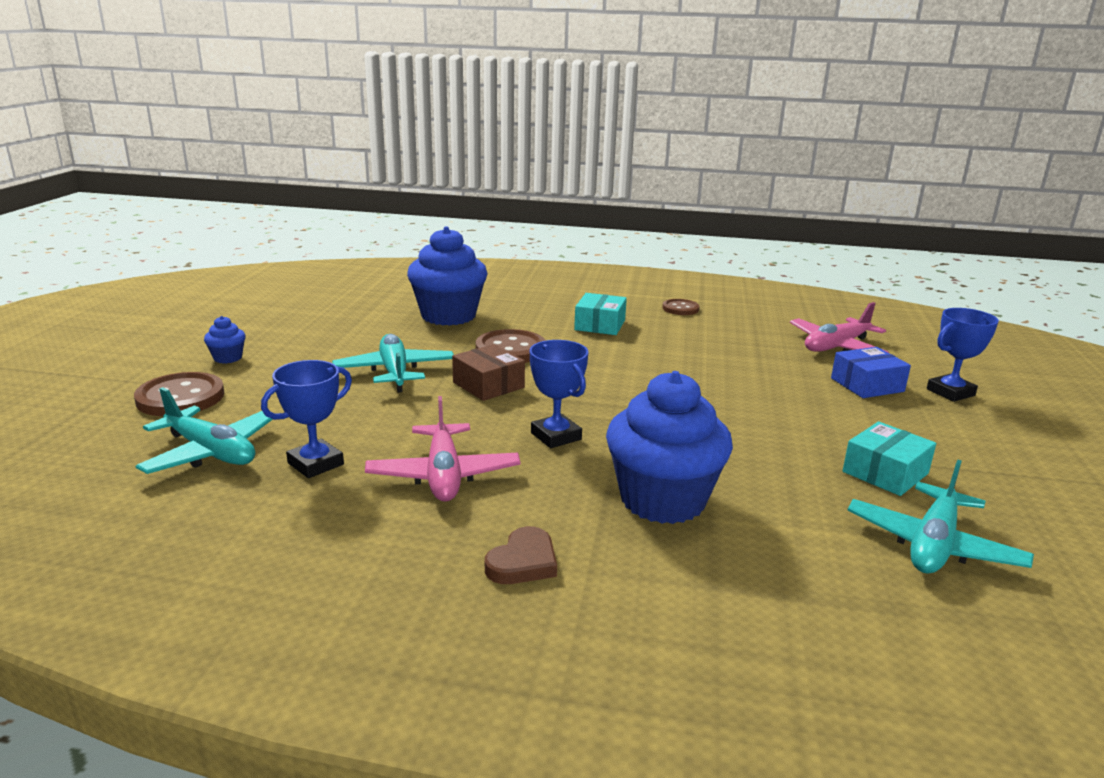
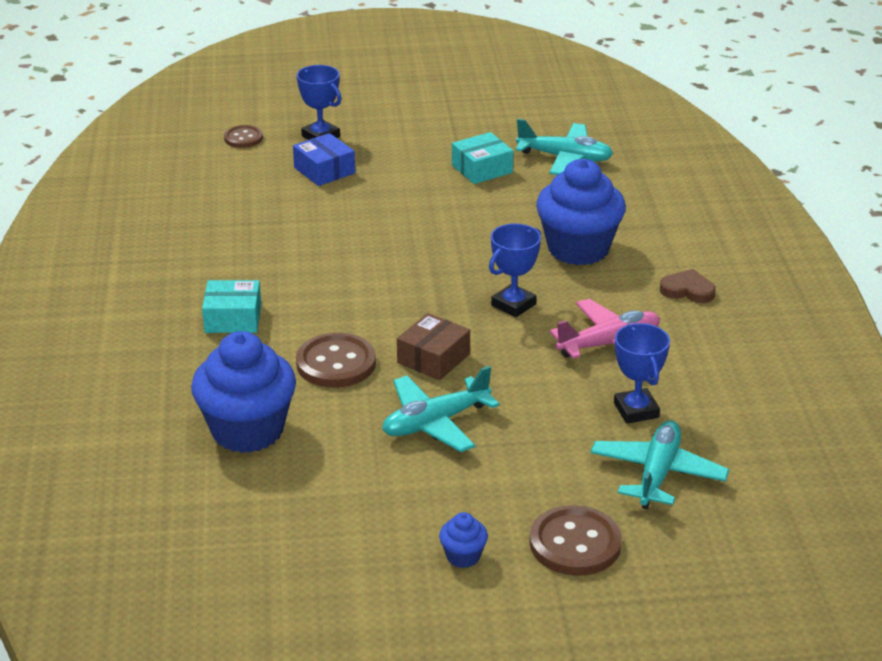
camera: 105 degrees left, 10 degrees up
blue trophy [261,360,352,478] -> blue trophy turned 45 degrees clockwise [614,323,670,424]
brown button [662,299,700,315] -> brown button moved to [224,125,263,148]
pink plane [790,302,889,353] -> none
turquoise box [843,422,936,496] -> turquoise box turned 60 degrees counterclockwise [452,132,513,184]

